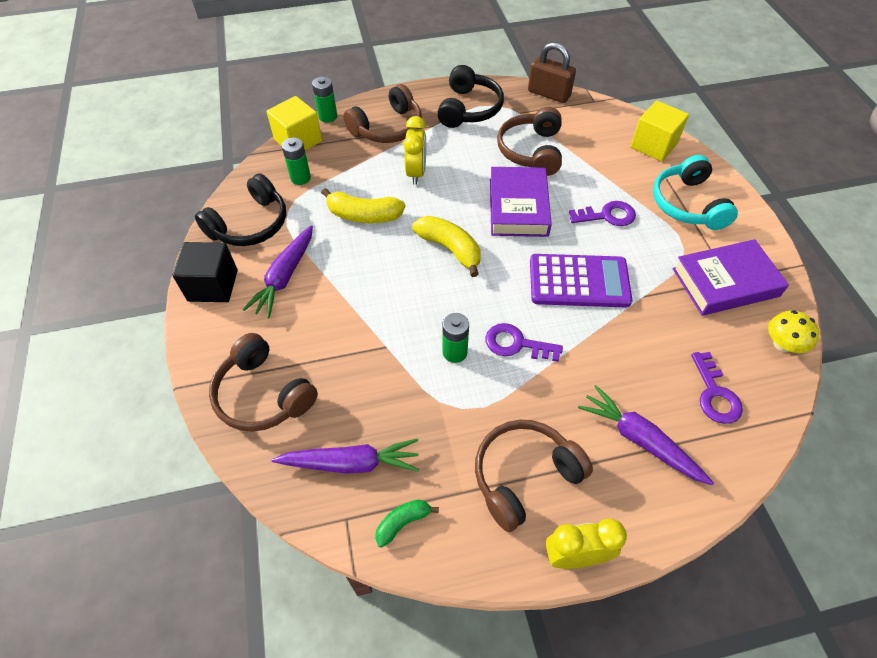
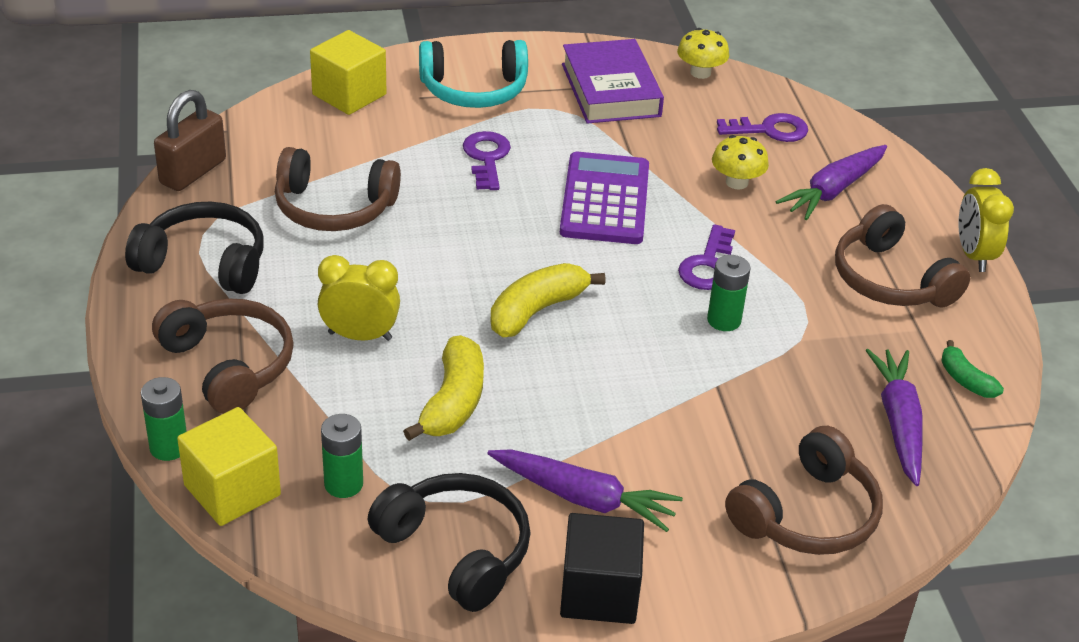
camera: 90 degrees left, 15 degrees down
purple book [490,167,552,237] -> none
none -> yellow mushroom [712,135,769,189]

